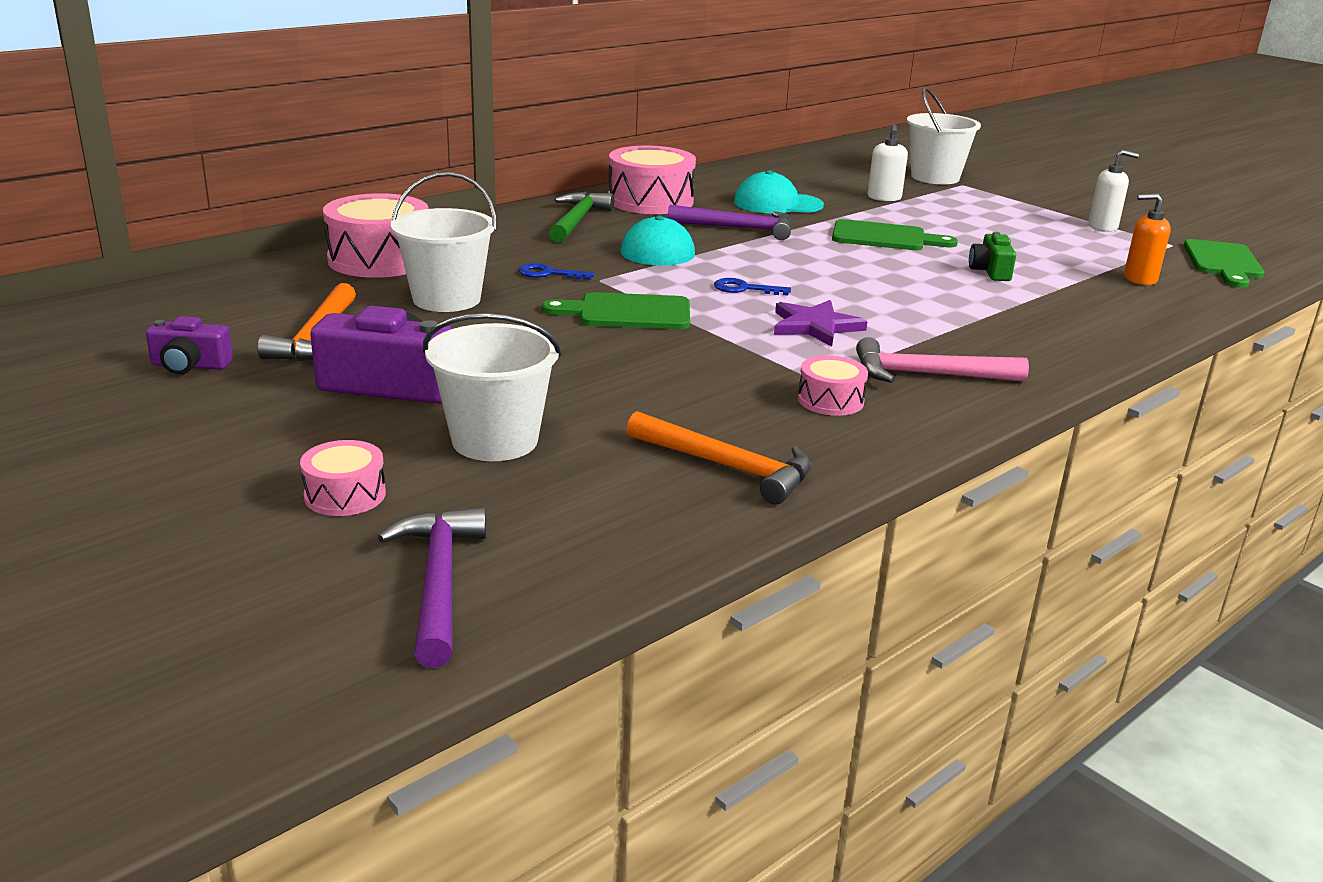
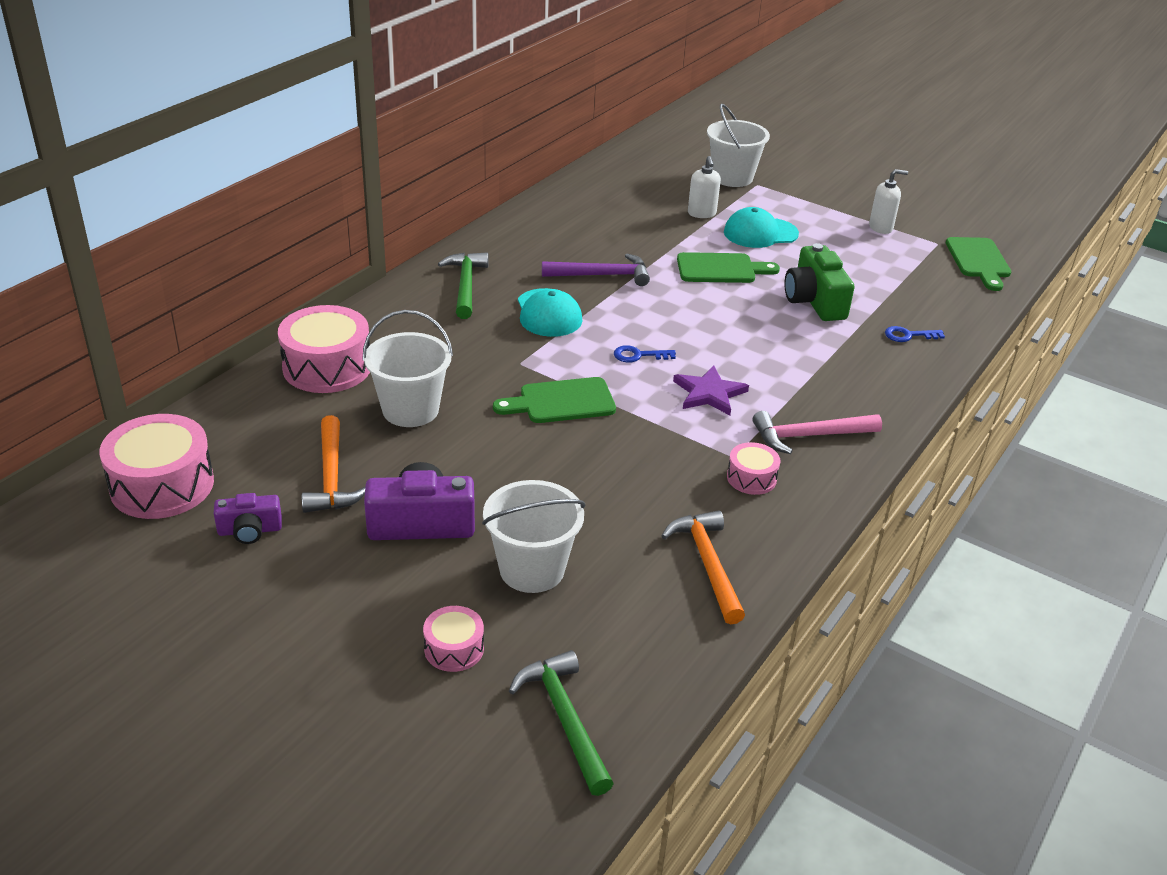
camera: 15 degrees left, 10 degrees up
purple hammer [378,507,486,668] -> green hammer [509,650,614,796]
blue key [519,263,594,280] -> blue key moved to [885,326,945,342]
pink drum [608,146,696,214] -> pink drum moved to [99,414,214,519]
orange hammer [627,411,811,504] -> orange hammer turned 120 degrees counterclockwise [662,510,745,624]
turquoise cap [734,170,824,213] -> turquoise cap moved to [724,207,799,248]
green camera [969,232,1016,281] -> green camera [785,243,855,321], size x1.71
orange soap dispenser [1124,193,1171,285] -> none

